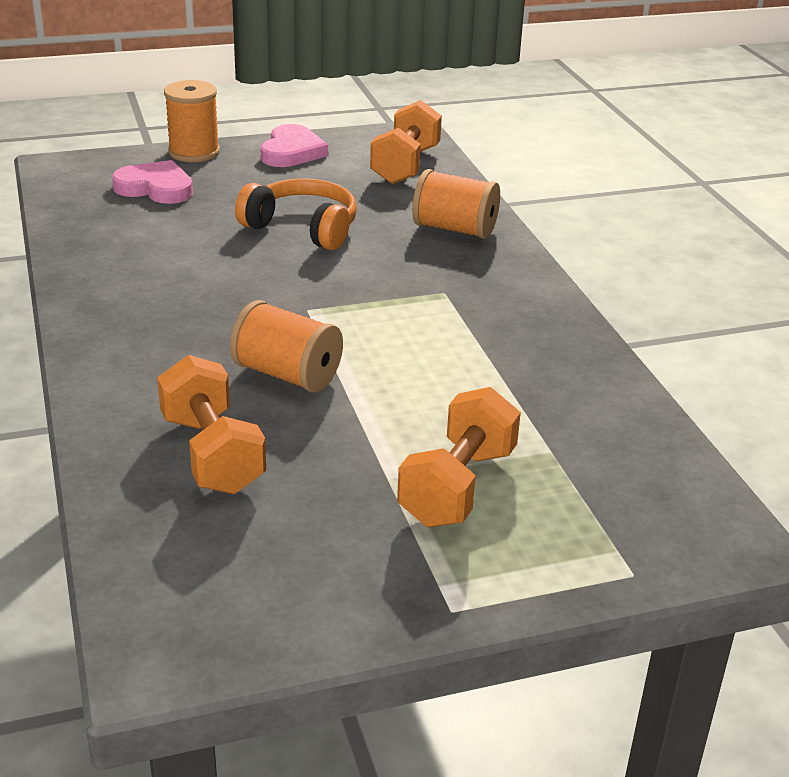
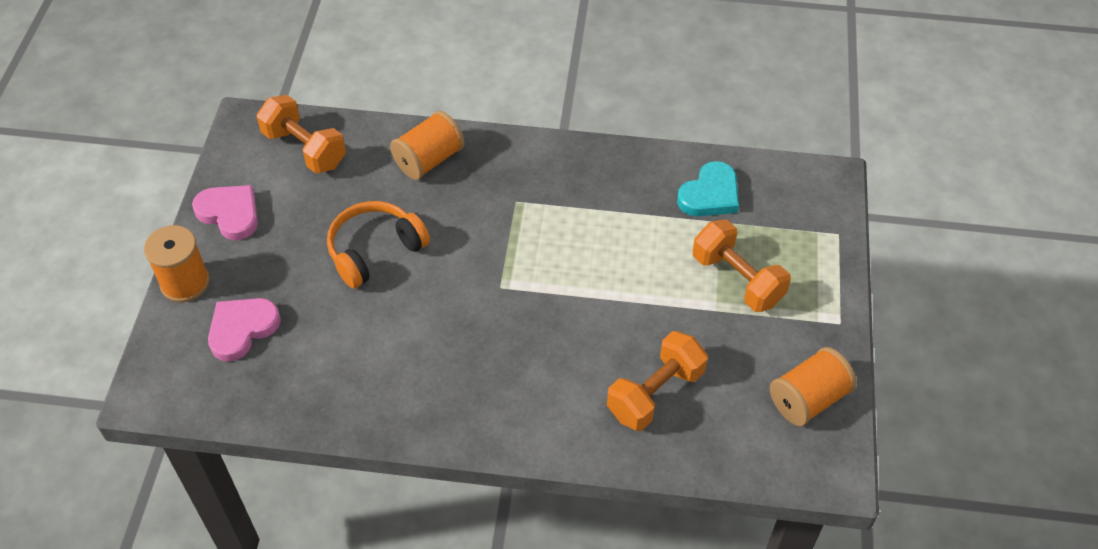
camera: 65 degrees left, 20 degrees up
orange dumbbell [157,355,266,494] -> orange dumbbell turned 45 degrees counterclockwise [607,331,708,431]
orange spool [230,300,343,392] -> orange spool moved to [770,347,856,426]
none -> turquoise heart [677,161,739,216]

